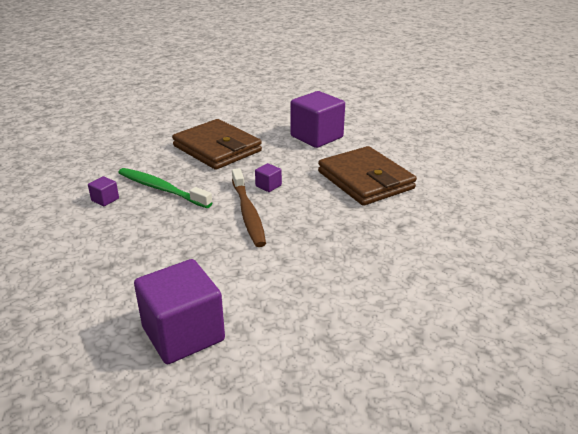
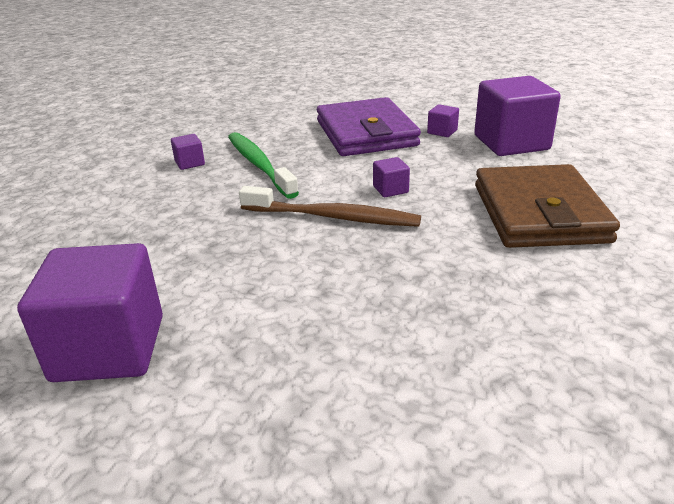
camera: 30 degrees right, 0 degrees up
brown wallet [172,119,262,170] -> purple wallet [317,97,421,156]
brown toothbrush [232,168,266,247] -> brown toothbrush turned 90 degrees counterclockwise [239,186,421,227]
none -> purple cube [427,104,459,137]

